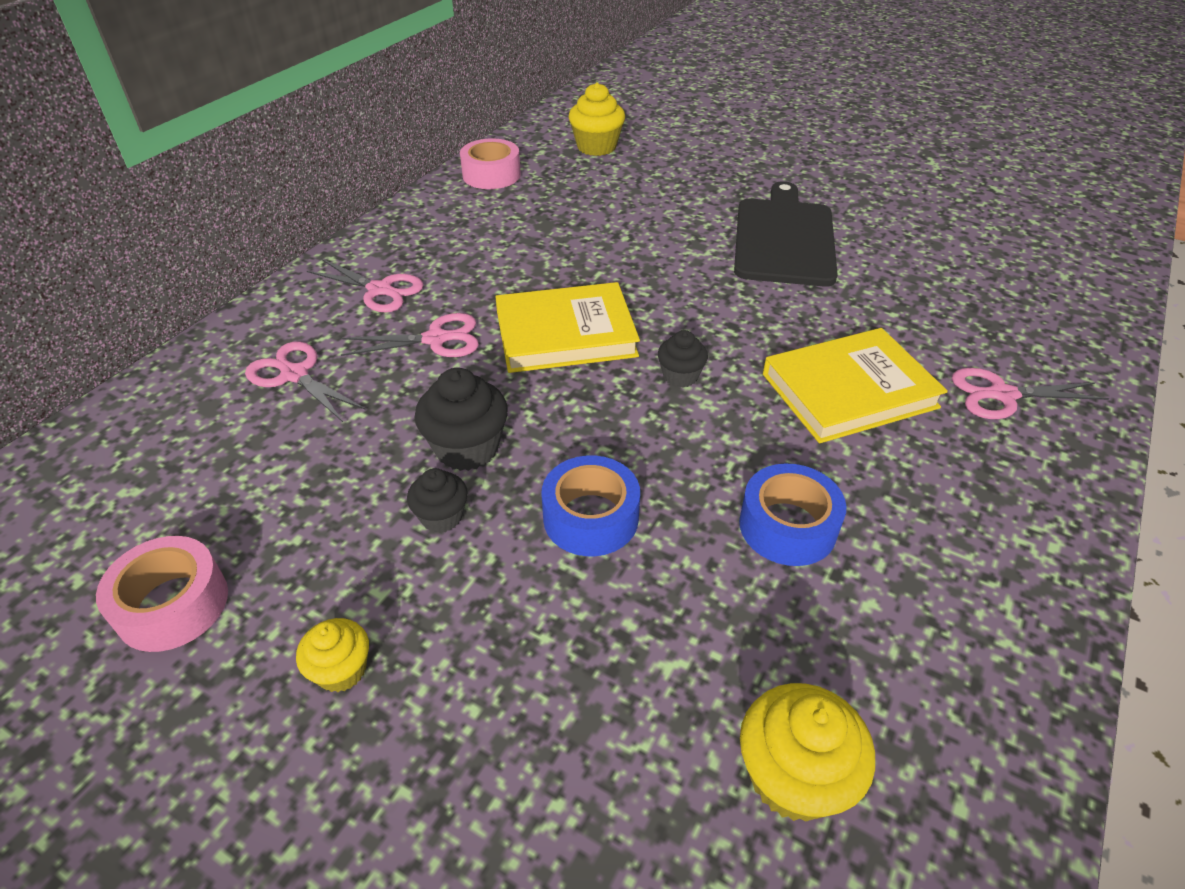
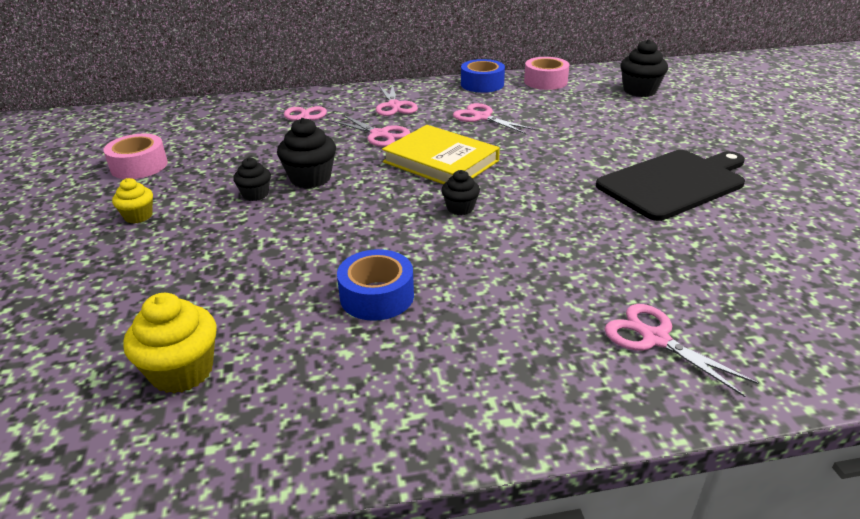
camera: 50 degrees right, 10 degrees down
blue tape [541,455,640,556] -> blue tape moved to [461,59,505,93]
yellow cupcake [569,82,625,156] -> black cupcake [621,39,668,97]
yellow book [763,328,948,443] -> none
none -> pink scissors [453,103,535,134]

